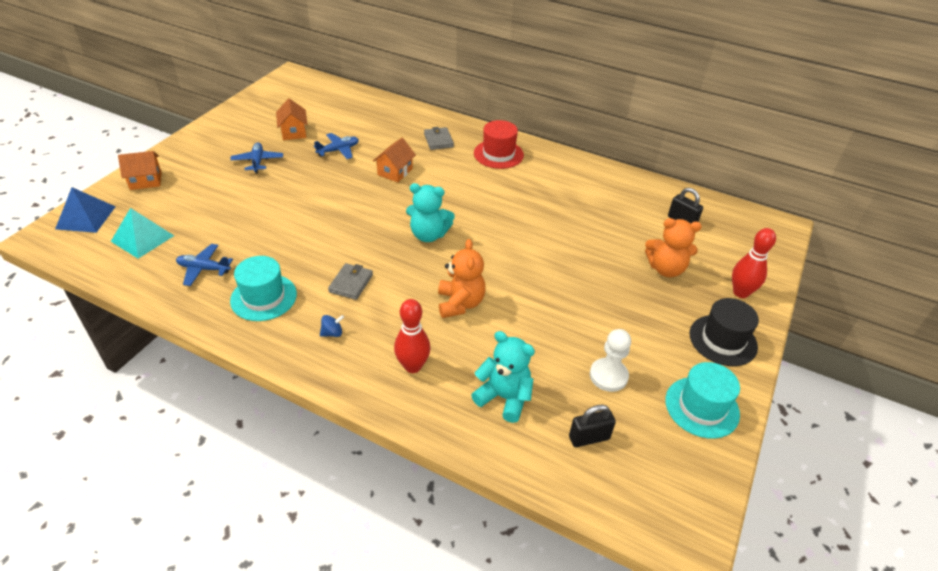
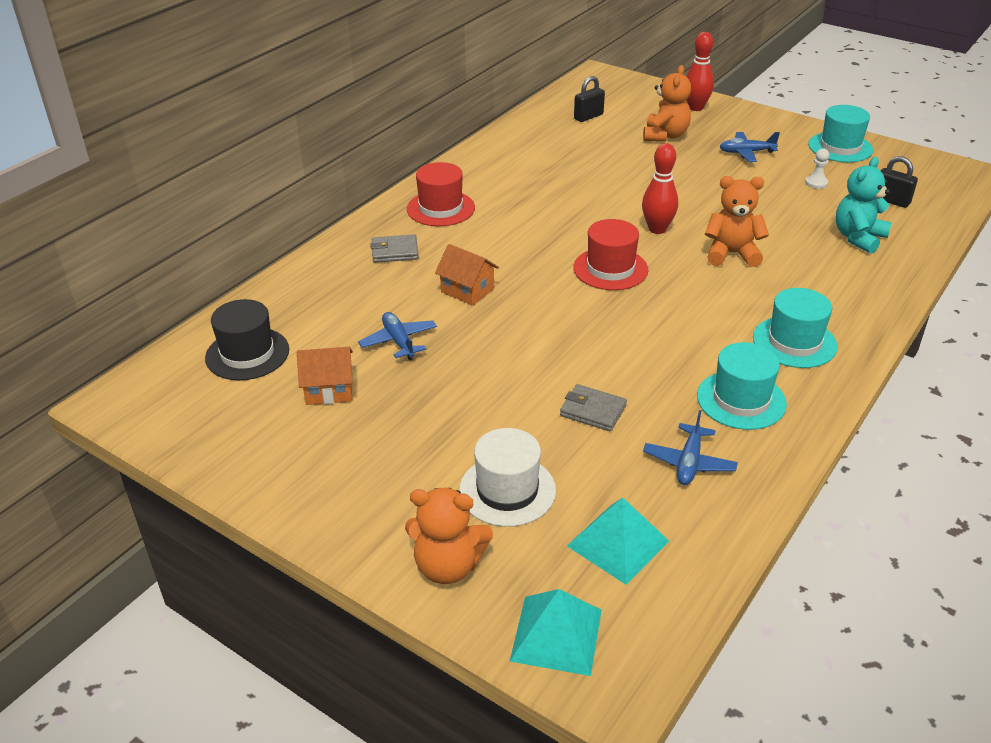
camera: 80 degrees left, 5 degrees down
blue pyramid [55,187,116,233] -> turquoise pyramid [510,589,602,676]
orange house [118,151,162,190] -> orange teddy bear [405,488,493,584]
blue plane [230,142,283,174] -> blue plane moved to [719,132,780,162]
blue spinning top [320,315,344,337] -> turquoise hat [753,288,838,368]
grey wallet [328,263,373,300] -> grey wallet moved to [560,384,627,431]
red bowling pin [394,299,431,373] -> red bowling pin moved to [642,143,678,234]
turquoise teddy bear [406,183,455,242] -> red hat [573,219,648,290]
black padlock [569,405,616,447] -> black padlock turned 45 degrees counterclockwise [881,156,918,208]
white pawn [590,329,631,392] -> white pawn [805,149,829,189], size x0.61
black hat [690,298,759,366] -> black hat moved to [205,299,289,380]
none -> white hat [459,428,556,527]

